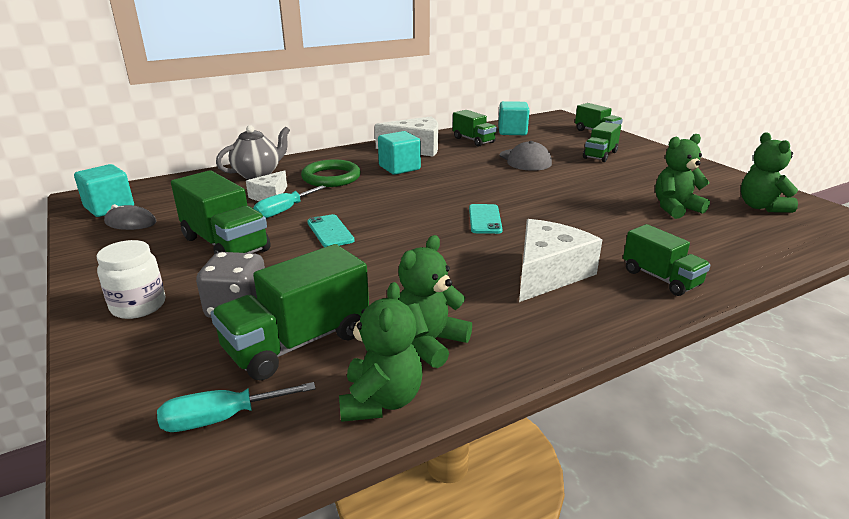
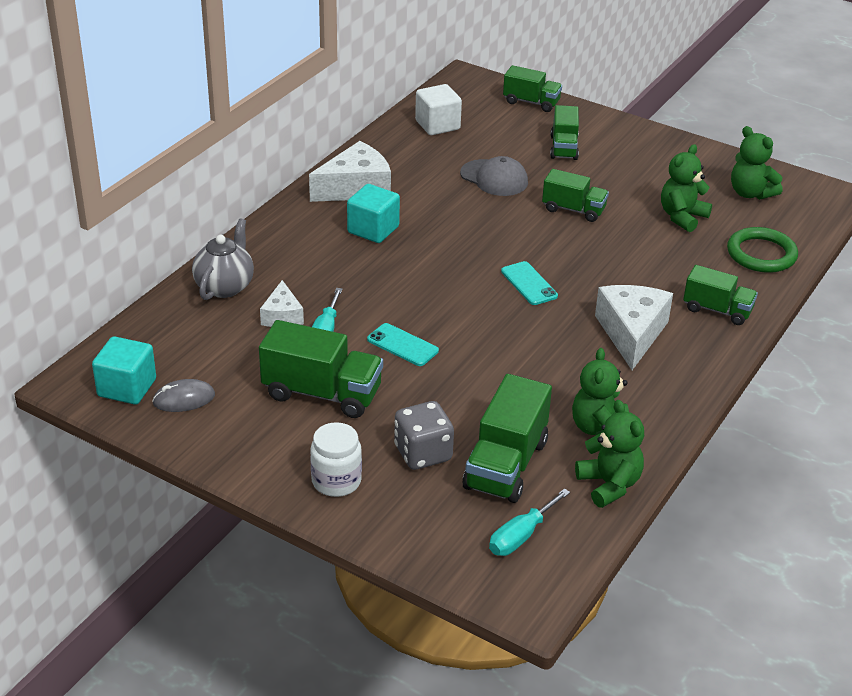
camera: 30 degrees left, 10 degrees up
green ring [301,159,361,187] -> green ring moved to [727,227,798,273]
green truck [453,110,497,147] -> green truck moved to [542,169,609,222]
turquoise cube [498,101,530,135] -> white cube [415,84,462,135]

